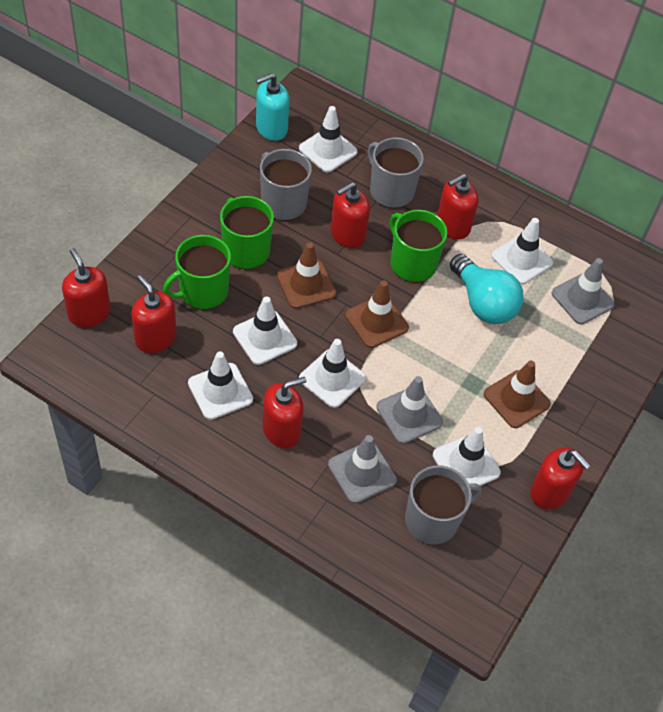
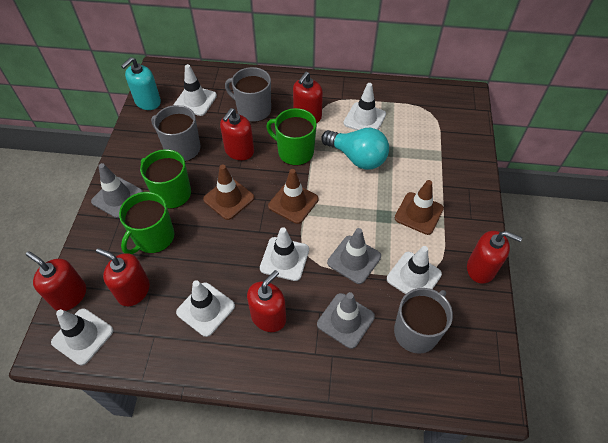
camera: 20 degrees left, 0 degrees up
white traffic cone [233,297,297,365] -> white traffic cone moved to [51,308,113,365]
grey traffic cone [551,258,615,324] -> grey traffic cone moved to [91,163,143,218]

